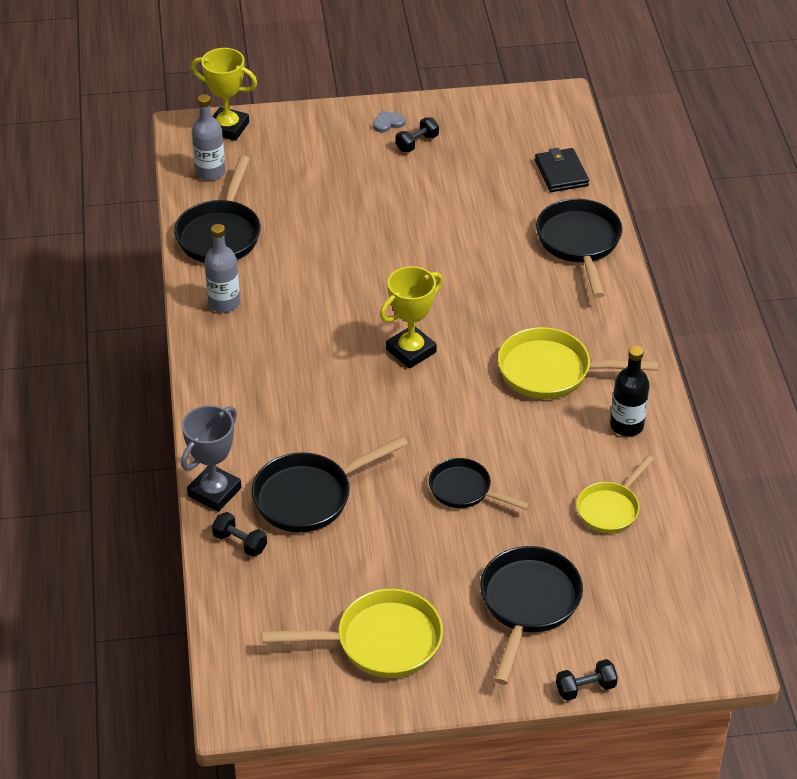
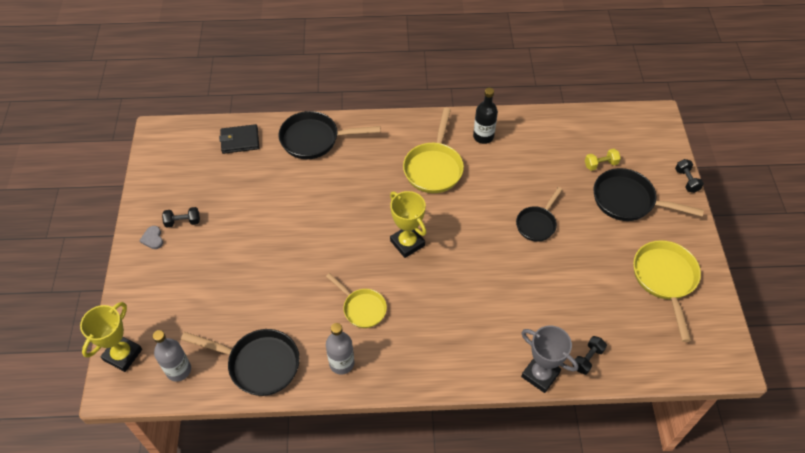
camera: 85 degrees left, 10 degrees up
black pan [252,436,408,532] -> none
black dumbbell [396,117,439,152] -> black dumbbell turned 60 degrees counterclockwise [162,207,200,228]
yellow pan [577,455,654,533] -> yellow pan moved to [326,273,387,328]
none -> yellow dumbbell [585,149,621,171]

